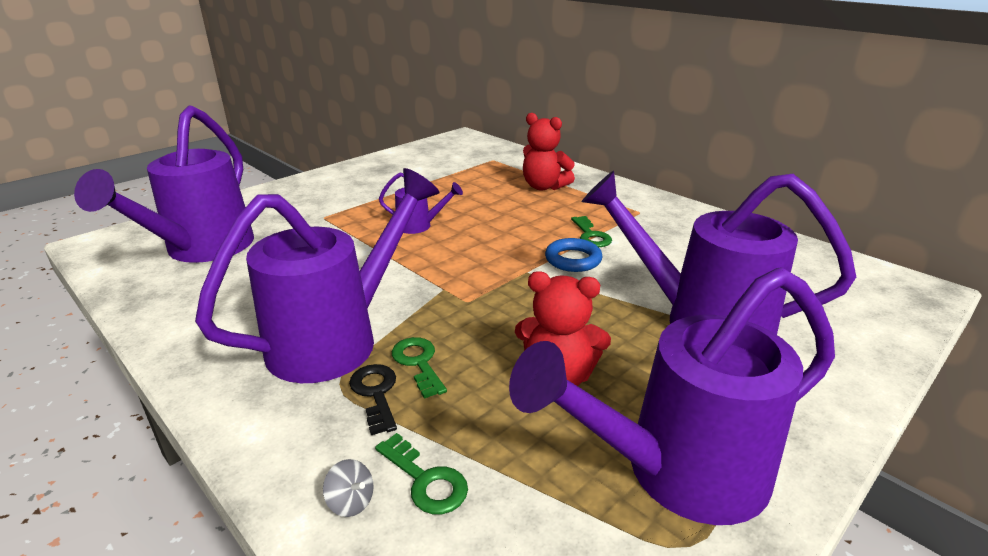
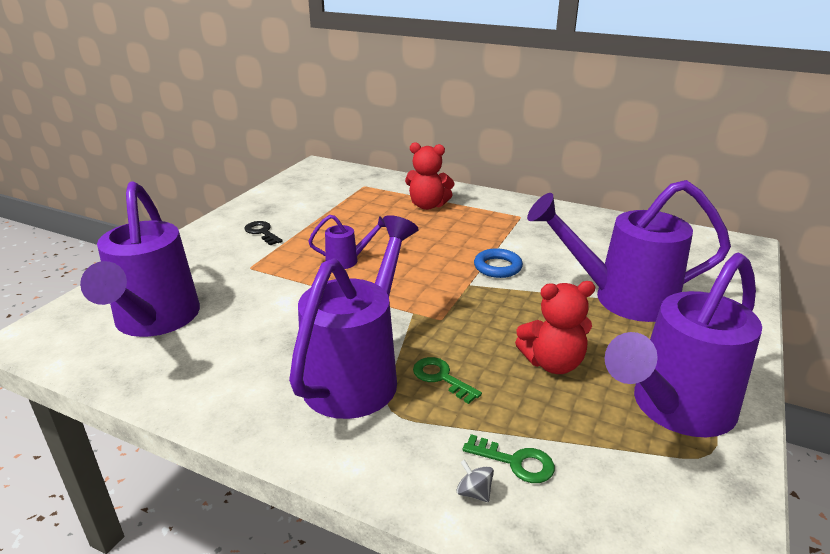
camera: 20 degrees left, 0 degrees up
grey spinning top [323,459,374,517] -> grey spinning top turned 150 degrees counterclockwise [457,460,494,502]
black key [349,364,397,435] -> black key moved to [244,221,283,246]
green key [571,216,612,247] -> none

